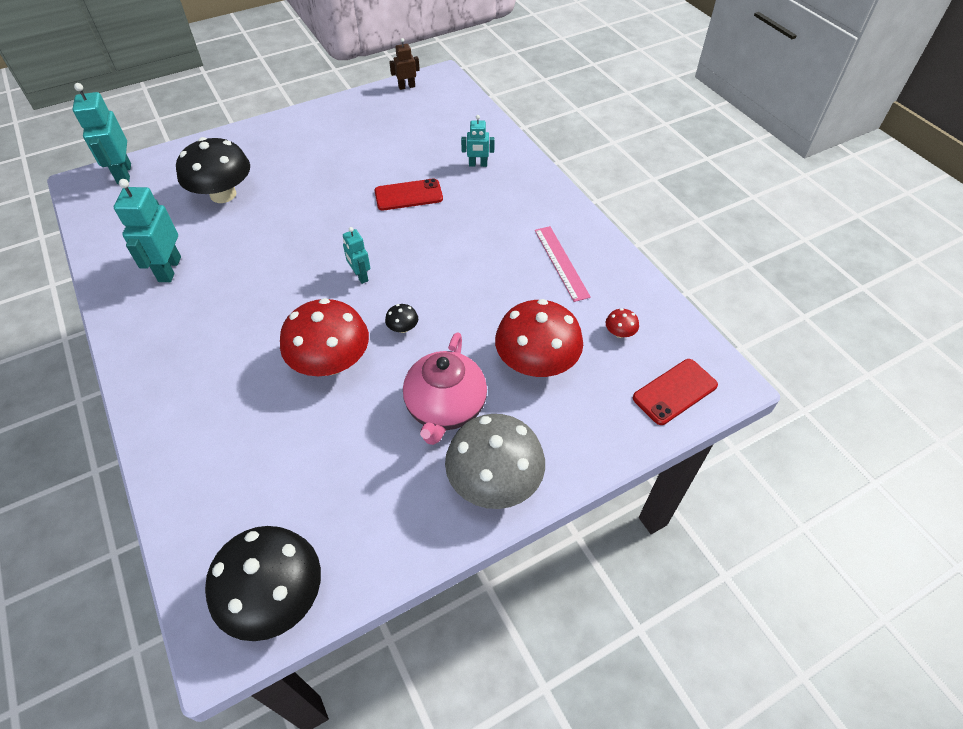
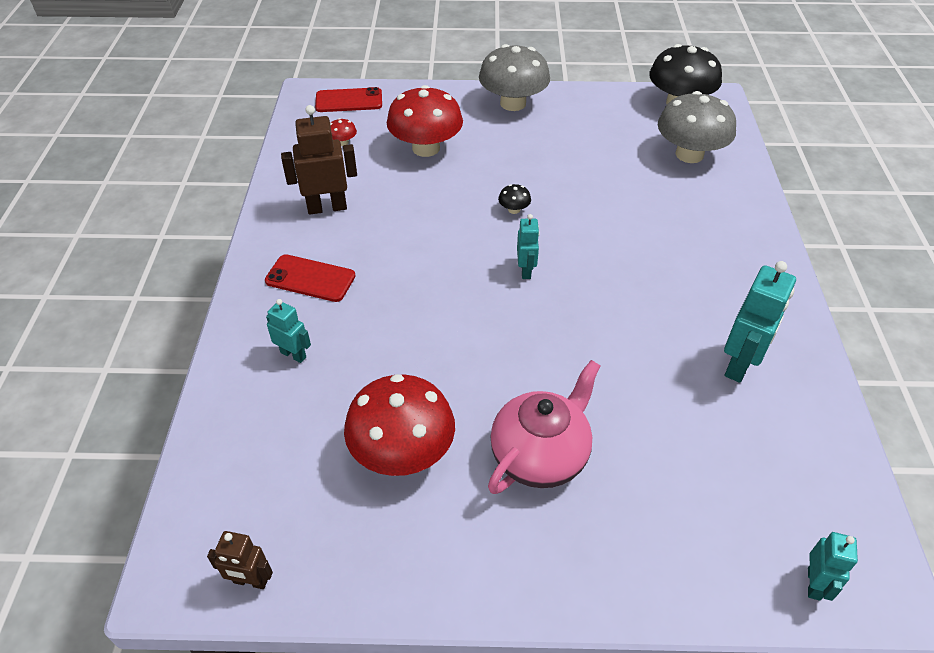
camera: 150 degrees left, 5 degrees down
turquoise robot [73,83,131,184] -> turquoise robot [808,532,858,601], size x0.58
black mushroom [176,137,250,203] -> none
red mushroom [280,298,369,376] -> red mushroom moved to [344,374,455,476]
red phone [375,178,443,211] -> red phone moved to [265,254,355,302]
pink teapot [403,332,487,445] -> pink teapot moved to [488,360,601,494]
pink ruler [535,226,591,302] -> brown robot [281,105,357,214]
none -> grey mushroom [658,91,736,163]

